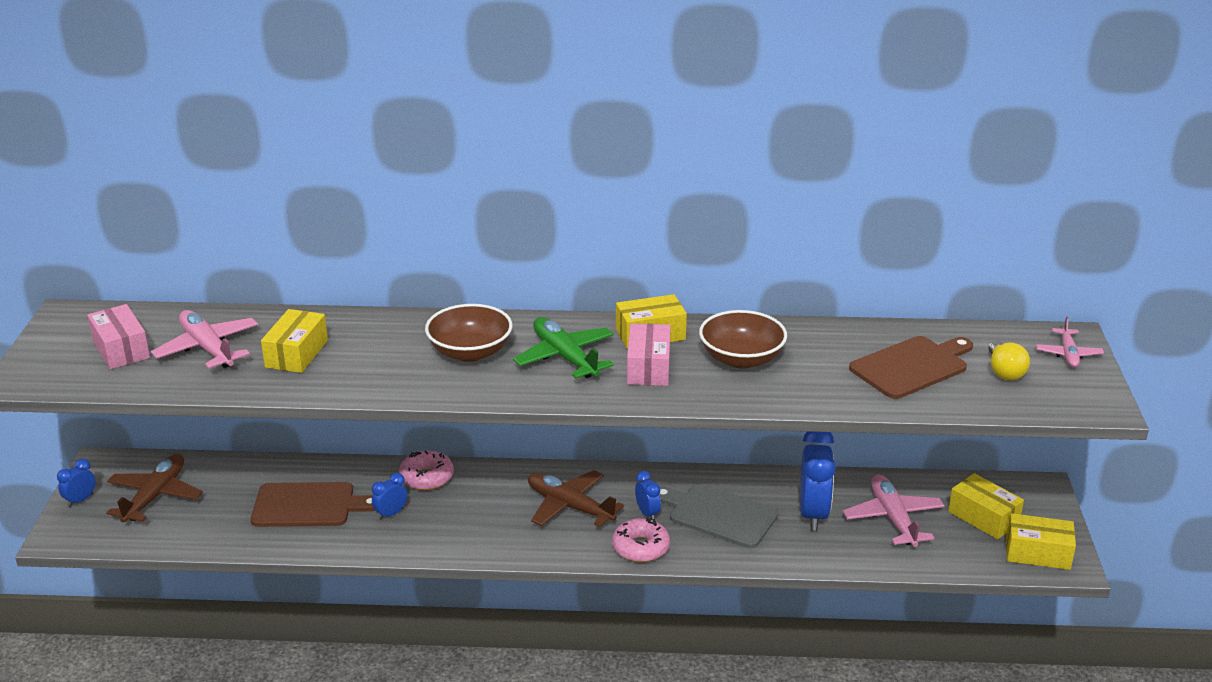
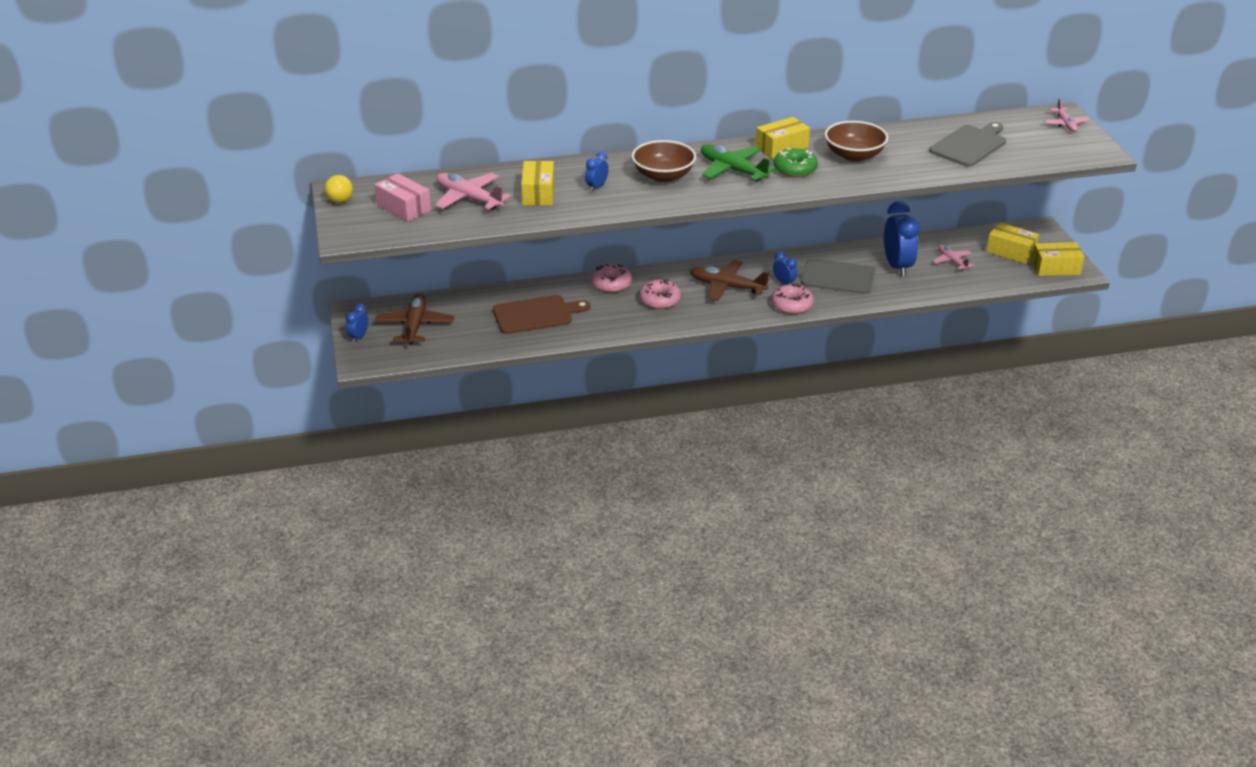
camera: 15 degrees left, 5 degrees up
blue clock [372,473,407,520] -> blue clock moved to [585,152,609,192]
pink box [627,323,671,386] -> green donut [774,148,818,177]
pink plane [843,474,945,547] -> pink plane [933,245,974,270], size x0.60
brown cutting board [849,336,973,399] -> grey cutting board [929,122,1006,167]
yellow light bulb [988,341,1030,380] -> yellow light bulb moved to [325,175,353,203]
none -> pink donut [639,279,681,309]

